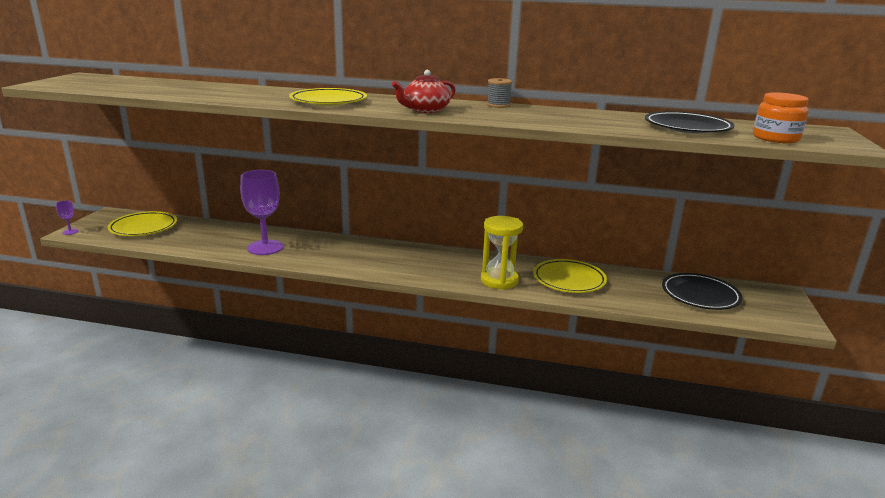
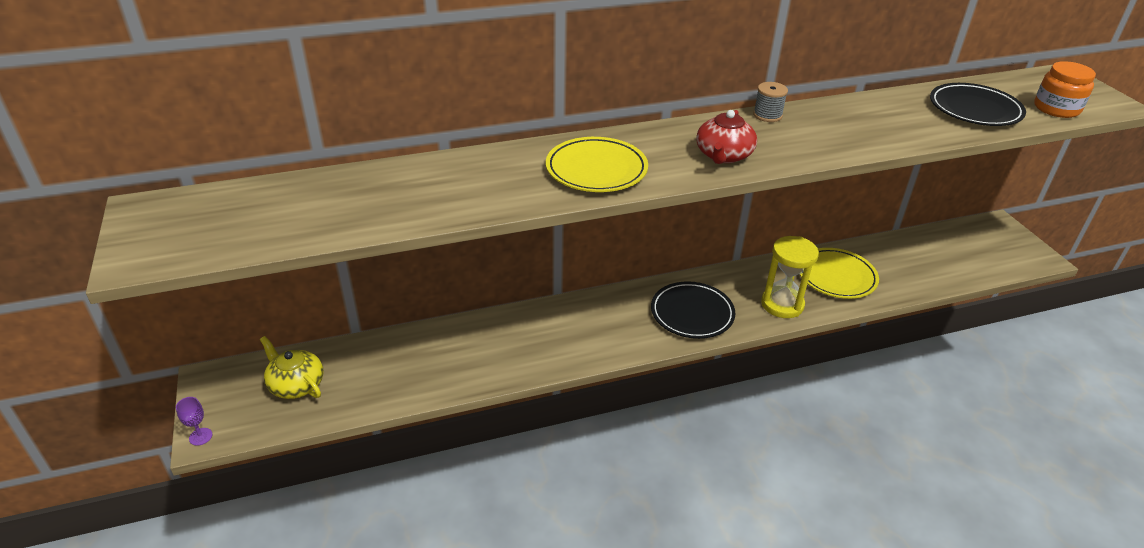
camera: 30 degrees left, 15 degrees up
yellow plate [108,211,177,236] -> yellow teapot [260,336,324,399]
purple goblet [240,170,283,255] -> none
black plate [662,273,742,310] -> black plate moved to [651,281,735,339]

